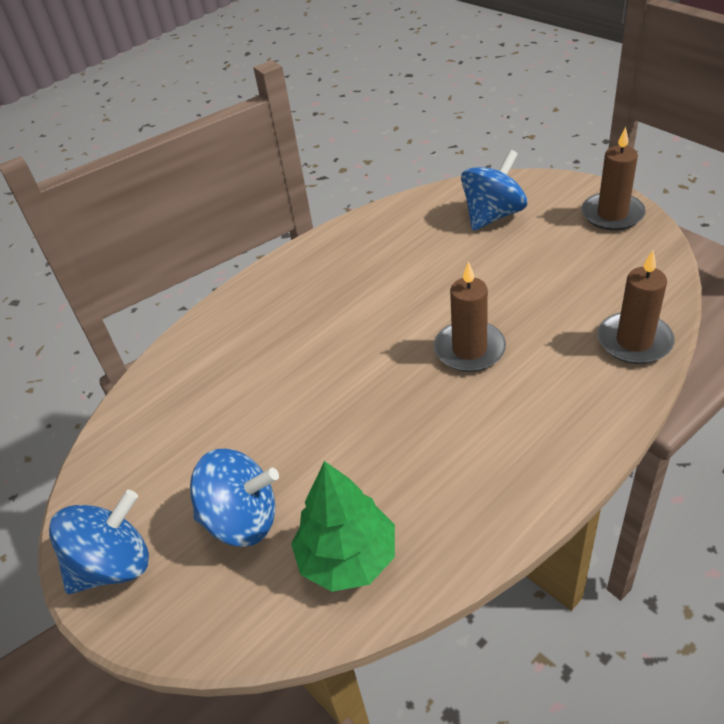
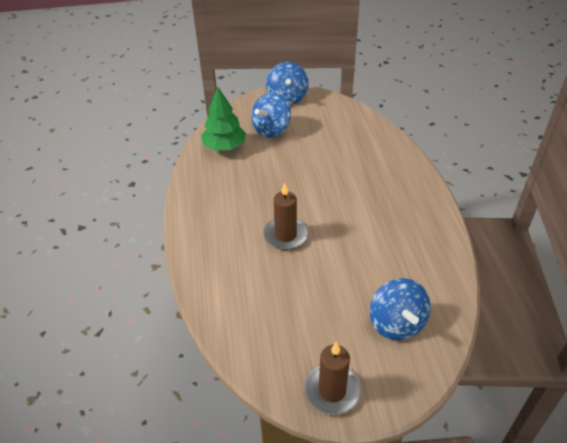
camera: 120 degrees right, 0 degrees up
brown candle [598,251,674,364] -> none

